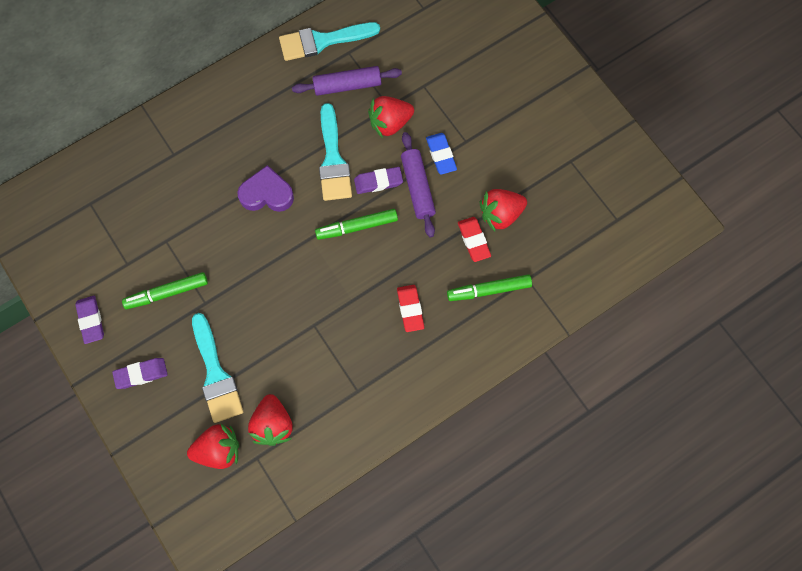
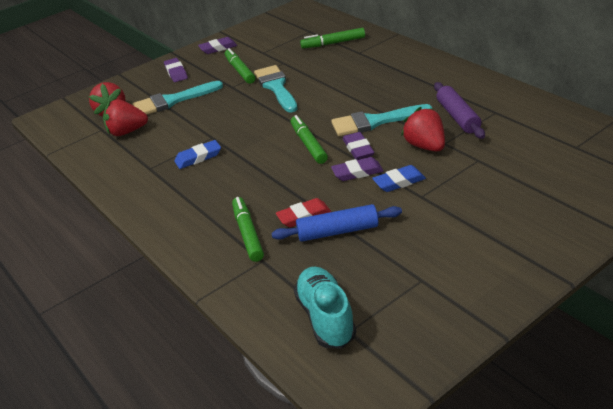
camera: 90 degrees right, 35 degrees down
purple heart [237,165,294,212] -> none
turquoise brush [279,22,380,61] -> turquoise brush moved to [254,65,298,113]
red eraser [397,285,424,332] -> none
purple rolling pin [401,132,436,237] -> purple eraser [331,157,384,181]
red strawberry [479,189,527,231] -> blue rolling pin [272,204,402,242]
none -> blue eraser [174,140,221,169]
none -> turquoise shoe [294,266,357,348]
none -> green marker [300,28,365,49]

